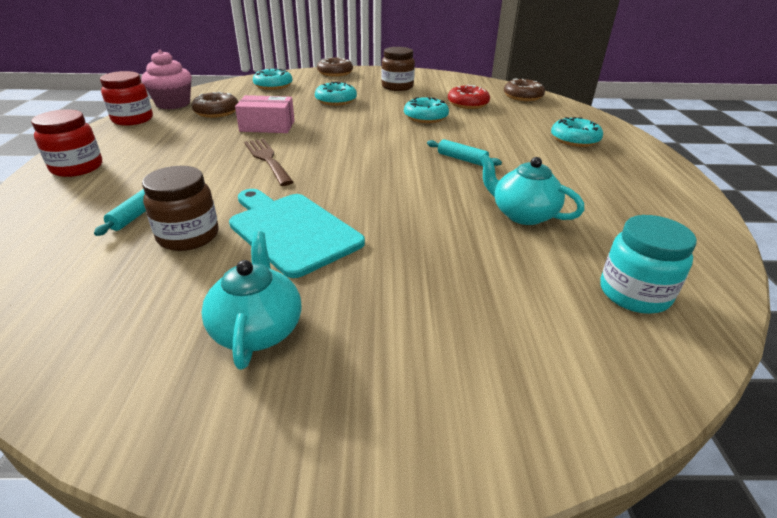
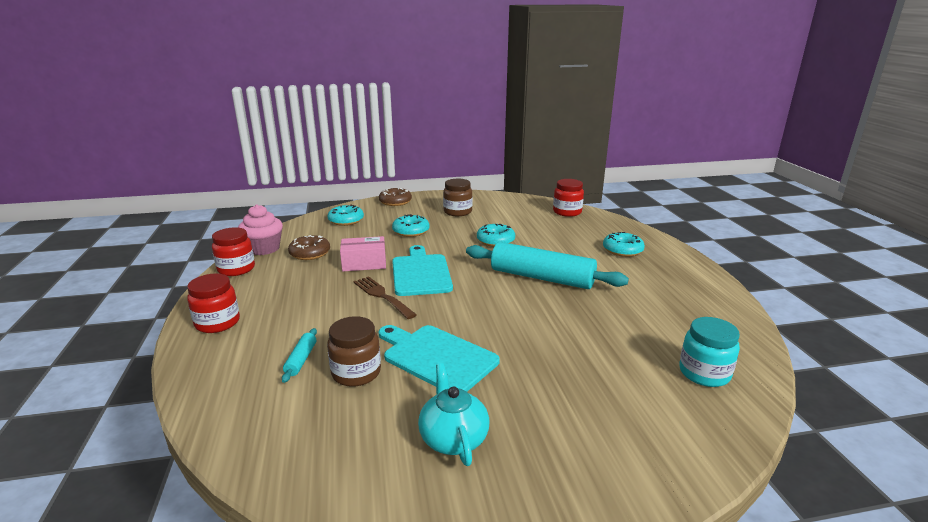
camera: 10 degrees left, 10 degrees down
turquoise rolling pin [427,139,502,166] -> turquoise rolling pin [466,242,629,289], size x2.43
red donut [448,85,490,109] -> none
turquoise teapot [479,154,584,225] -> none
brown donut [504,78,545,101] -> red jar [553,179,584,217]
none -> turquoise cutting board [392,245,453,296]

